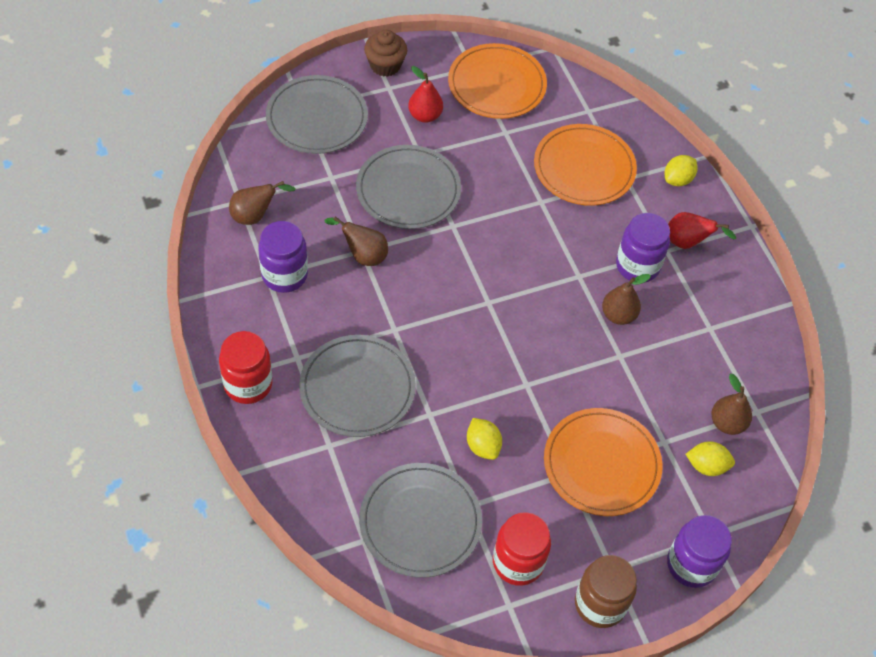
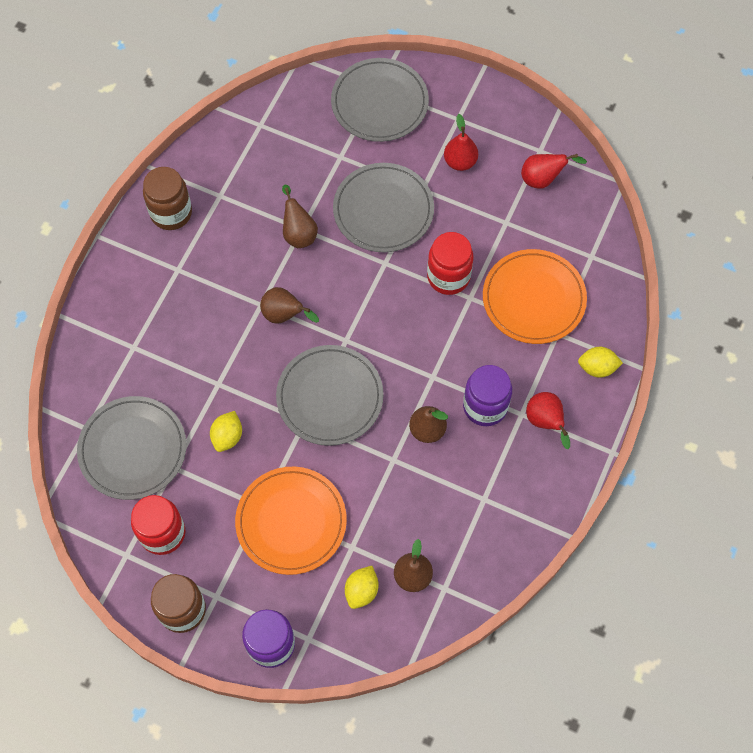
camera: 50 degrees right, 10 degrees up
red jar [219,331,273,404] -> red jar moved to [427,232,473,295]
brown pear [229,181,296,225] -> brown pear moved to [260,287,319,324]
purple jar [258,221,308,293] -> none
grey plate [299,335,416,437] -> grey plate moved to [276,345,384,446]
brown cupcake [364,30,407,77] -> none
orange plate [448,43,547,119] -> red pear [521,154,587,189]
yellow lemon [686,441,735,476] -> yellow lemon turned 60 degrees clockwise [345,566,378,609]
none -> brown jar [143,167,192,230]

